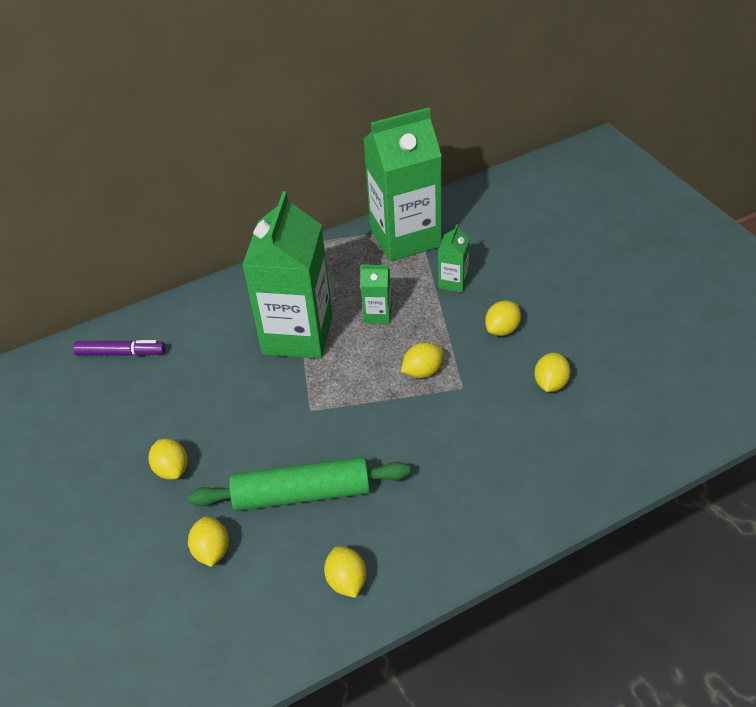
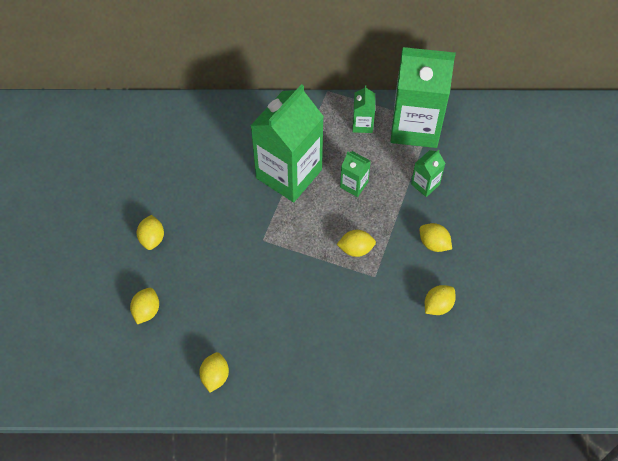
camera: 25 degrees right, 15 degrees up
purple marker [73,340,166,356] -> none
green rolling pin [188,457,411,511] -> none
yellow lemon [485,301,521,336] -> yellow lemon turned 60 degrees clockwise [420,223,452,252]
none -> green carton [353,85,375,133]

